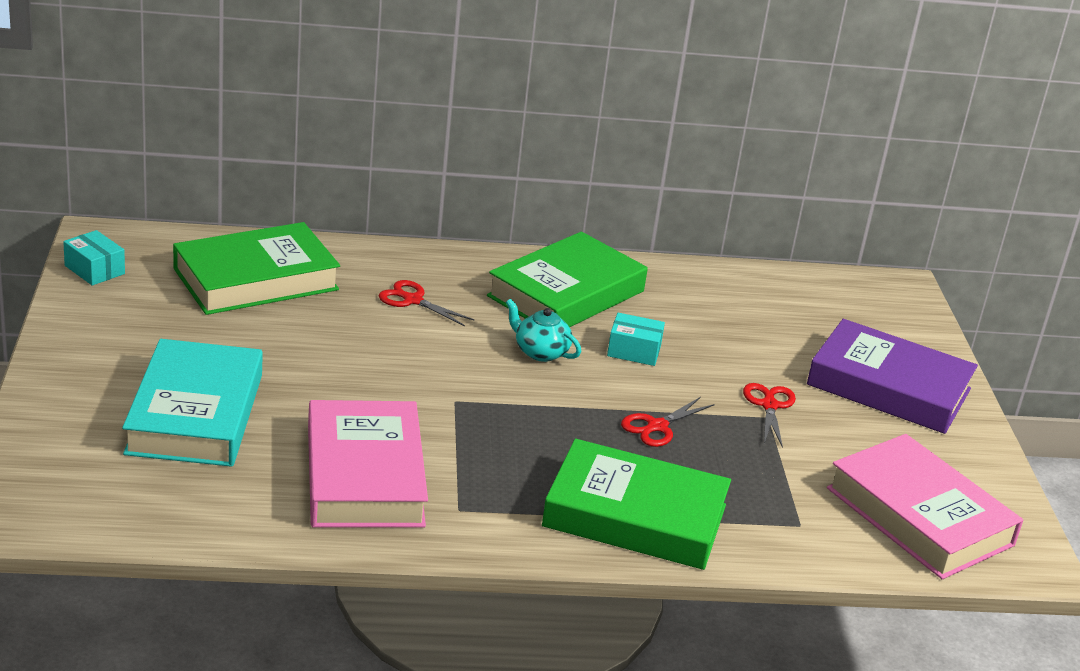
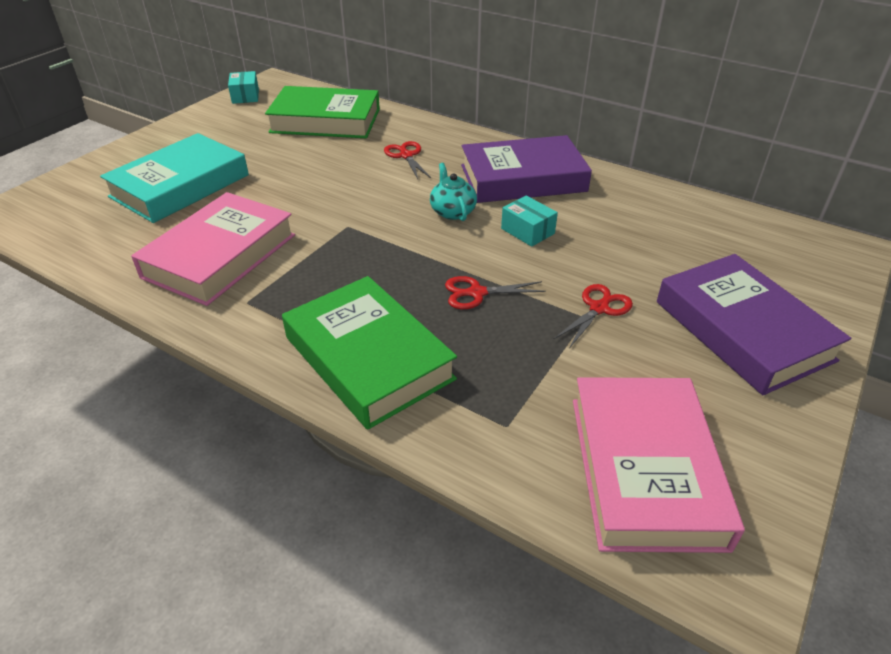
camera: 40 degrees right, 10 degrees up
green book [487,232,648,327] -> purple book [461,135,592,203]

